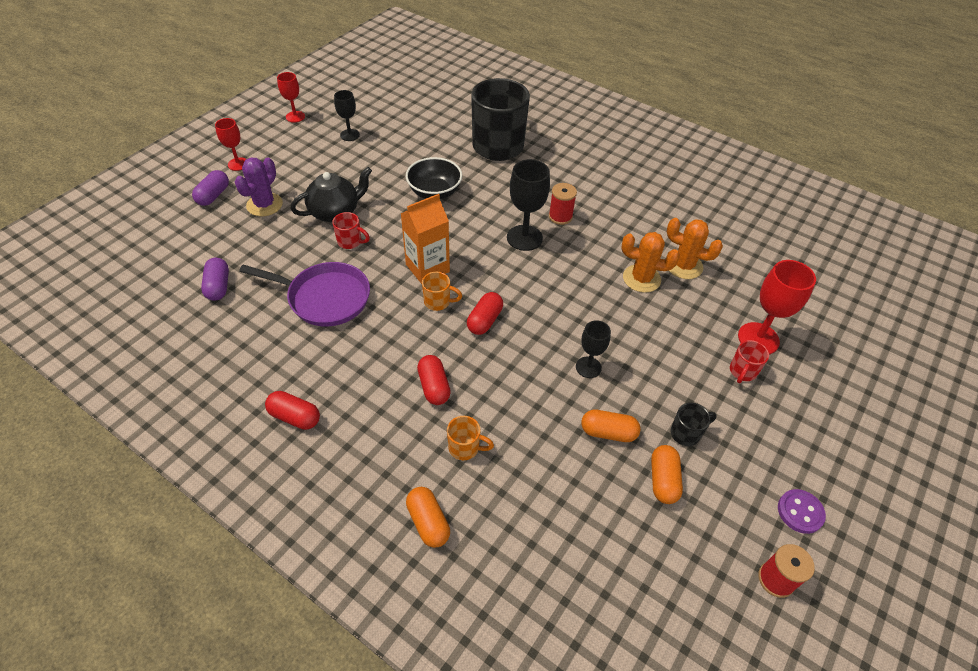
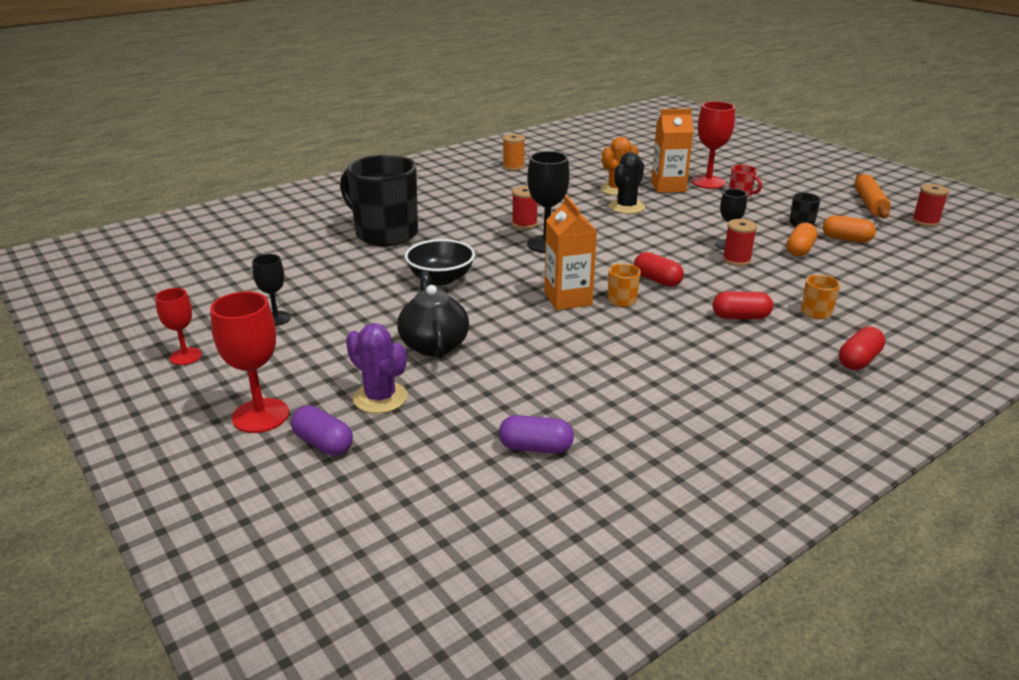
camera: 70 degrees left, 20 degrees down
red goblet [215,118,246,171] -> red goblet [210,292,289,433], size x1.63
purple pan [239,262,370,327] -> none
red capsule [265,391,320,430] -> red capsule moved to [839,326,885,370]
red mug [332,212,370,249] -> none
orange capsule [406,487,450,548] -> none
orange cactus [621,232,680,293] -> black cactus [609,152,645,214]
purple button [778,489,826,534] -> orange rolling pin [854,174,891,218]
none -> orange spool [503,134,525,171]
none -> orange carton [651,109,694,193]
none -> red spool [723,219,757,266]

